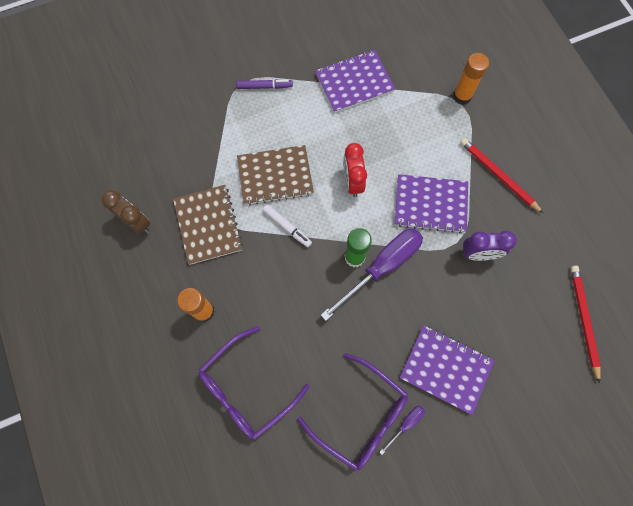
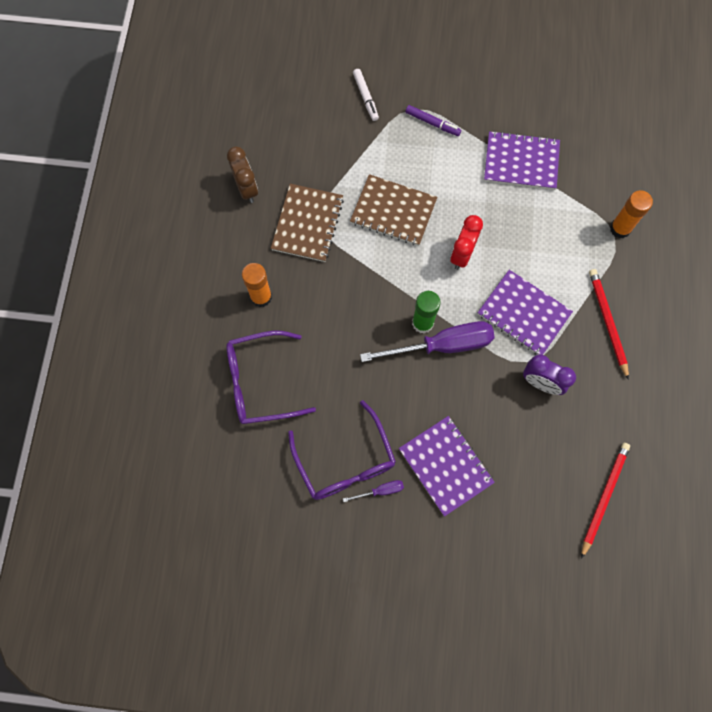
camera: 30 degrees right, 0 degrees up
white marker [263,205,312,247] -> white marker moved to [353,69,379,121]

